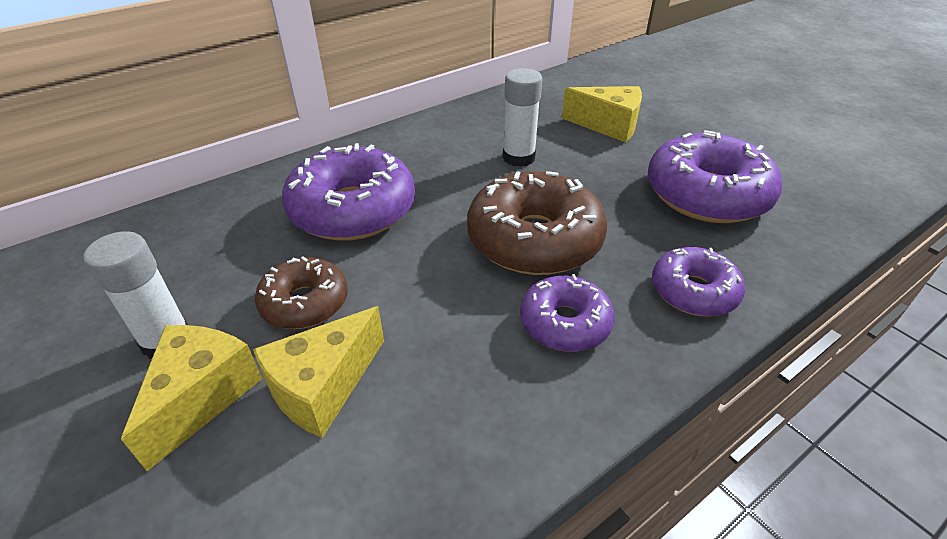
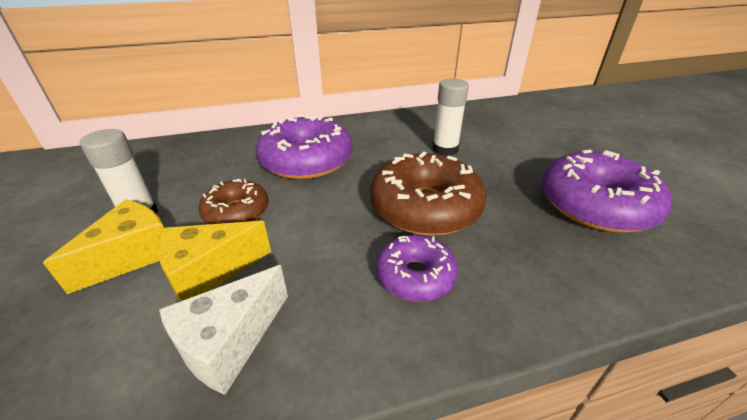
camera: 20 degrees right, 5 degrees down
yellow cheese [562,86,642,142] -> none
purple donut [652,247,745,317] -> none
none -> white cheese [159,265,288,395]

